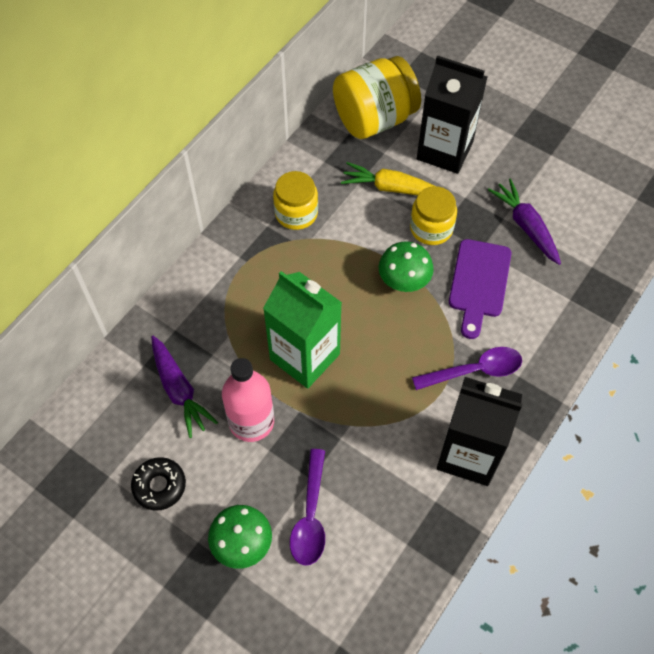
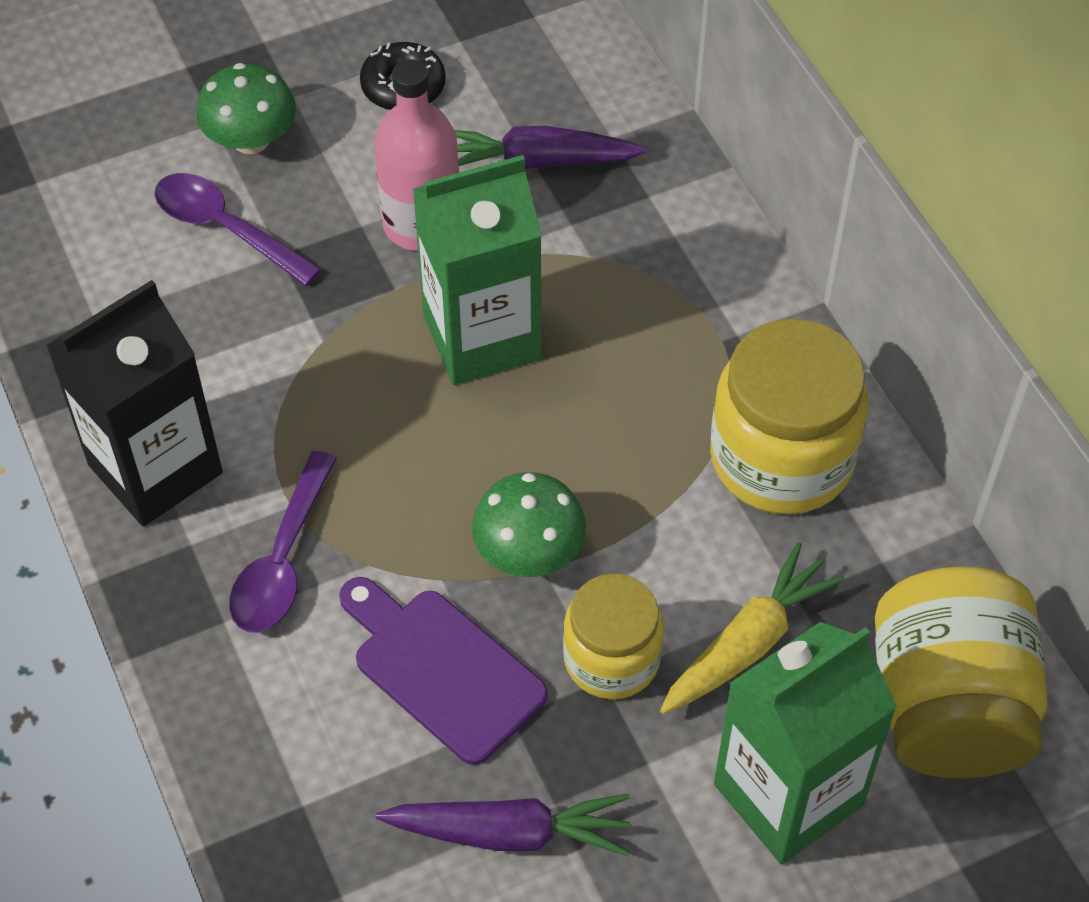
camera: 120 degrees right, 5 degrees down
yellow jar [273,171,318,230] -> yellow jar [710,318,868,515], size x1.60
black carton [417,55,487,174] -> green carton [714,622,897,864]

